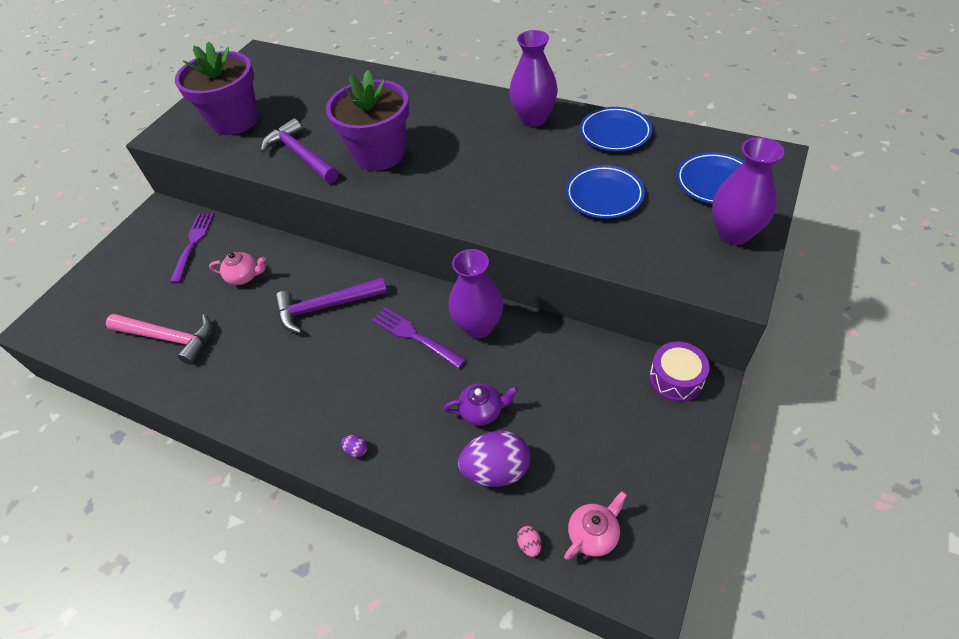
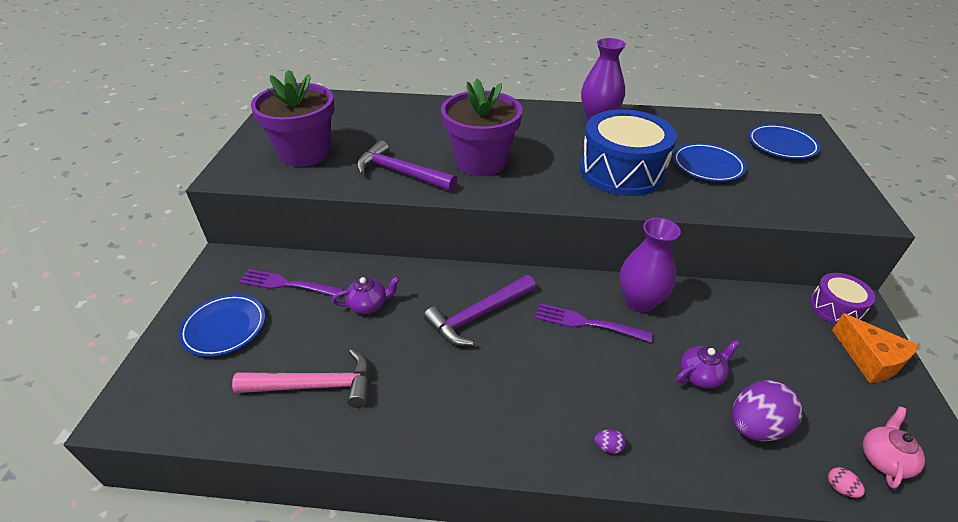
camera: 25 degrees left, 10 degrees down
purple fork [170,213,214,283] -> purple fork turned 60 degrees counterclockwise [239,269,344,297]
pink teapot [209,252,266,285] -> purple teapot [332,277,400,314]
blue plate [580,107,652,152] -> blue plate moved to [179,294,265,357]
purple vase [712,137,784,245] -> none
none -> blue drum [580,109,677,196]
none -> orange cheese [832,313,919,383]

